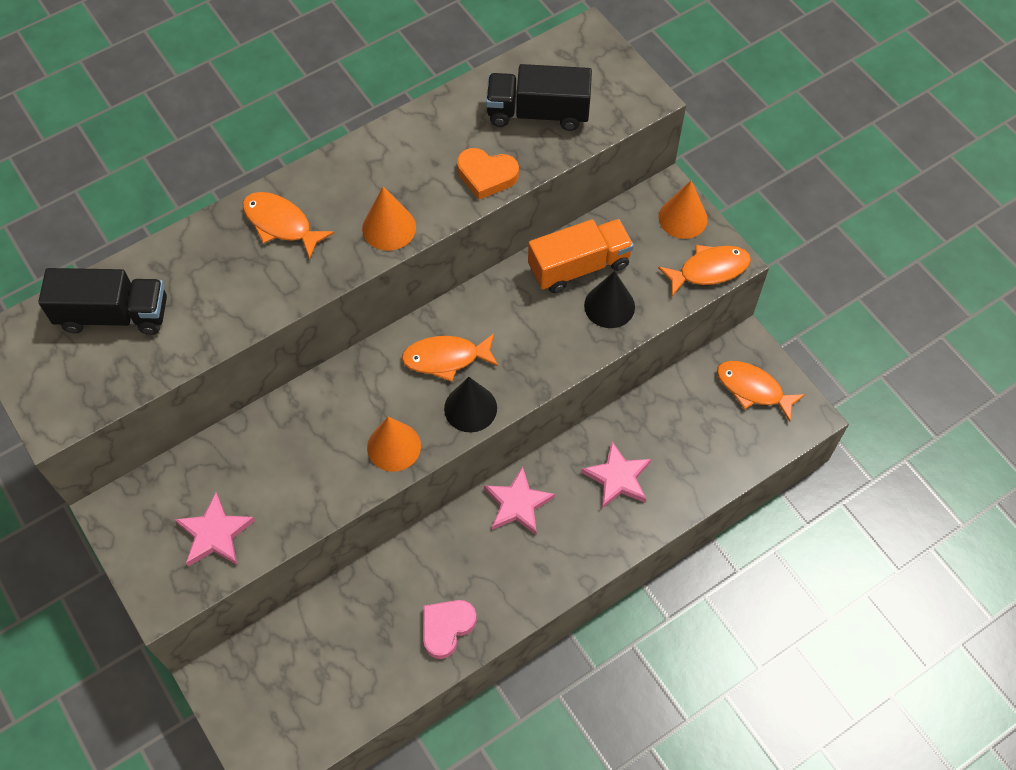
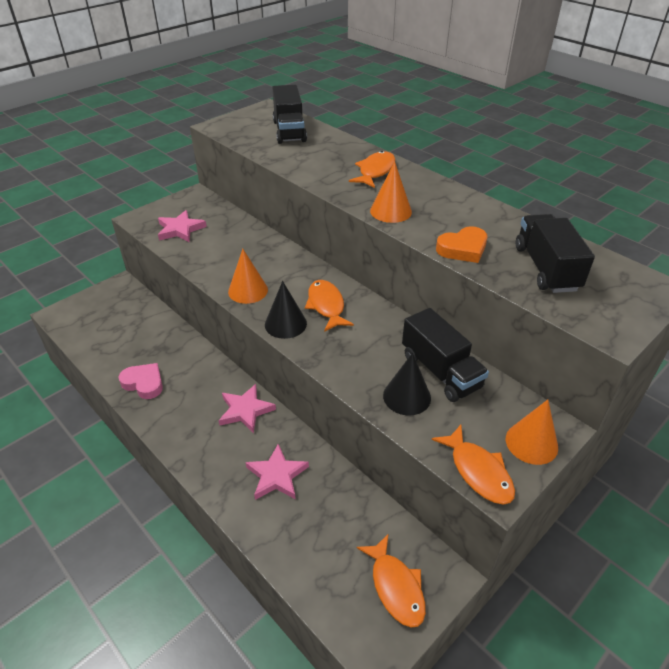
camera: 80 degrees right, 20 degrees down
orange heart [457,148,519,200] -> orange heart turned 120 degrees counterclockwise [436,226,487,263]
orange truck [528,219,634,293] -> black truck [402,308,489,402]
orange fish [717,361,805,422] -> orange fish turned 135 degrees clockwise [357,535,426,628]

